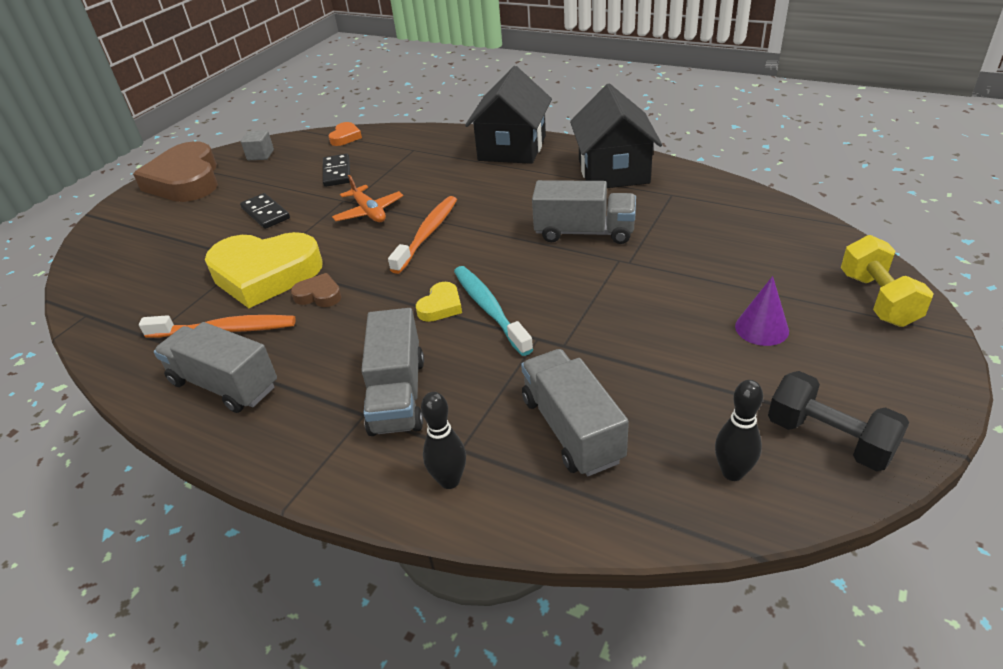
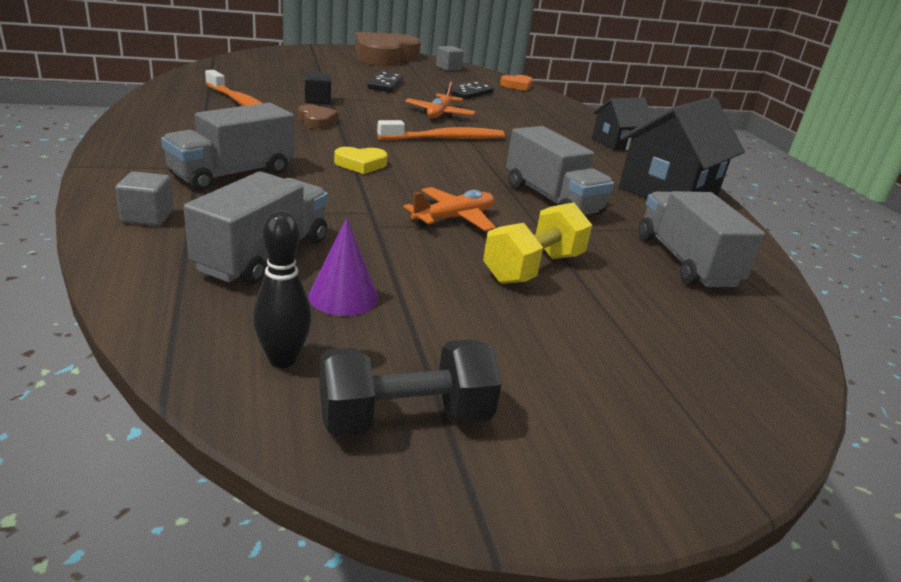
camera: 40 degrees right, 10 degrees down
grey truck [154,322,277,413] -> grey truck moved to [639,191,765,287]
yellow heart [205,232,323,308] -> black cube [305,72,331,104]
black bowling pin [421,392,466,489] -> grey cube [115,171,174,226]
turquoise toothbrush [454,266,534,356] -> none
black house [465,66,552,164] -> black house [592,98,652,150], size x0.59
purple cone [735,276,789,346] -> purple cone moved to [308,217,378,316]
black dumbbell [768,371,909,471] -> black dumbbell turned 75 degrees clockwise [319,339,502,437]
yellow dumbbell [841,235,934,327] -> yellow dumbbell moved to [483,202,592,284]
none -> orange plane [404,187,496,231]

